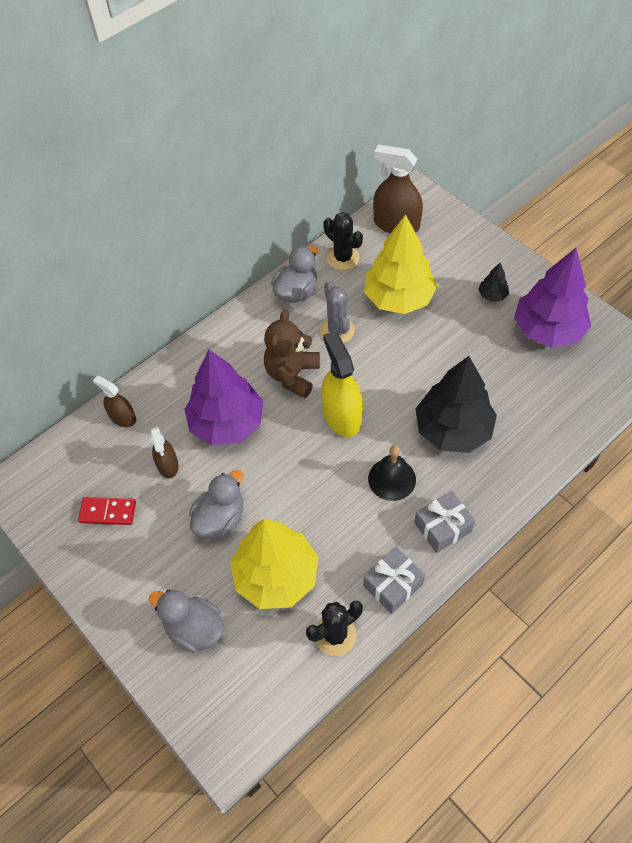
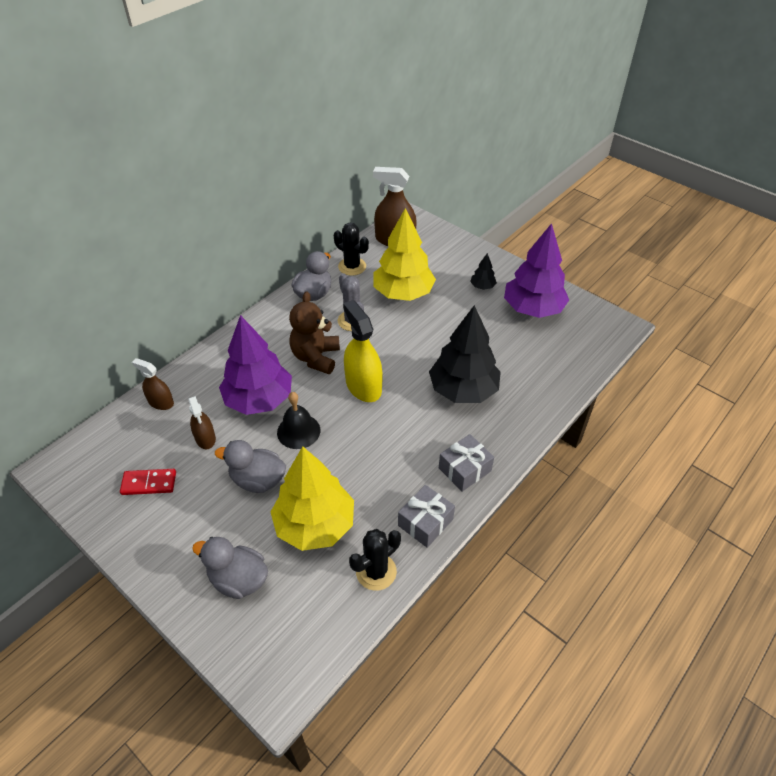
camera: 10 degrees left, 10 degrees down
grey duck [189,470,243,539] -> grey duck turned 105 degrees counterclockwise [215,440,286,493]
black bell [368,445,416,501] -> black bell moved to [277,392,320,449]

